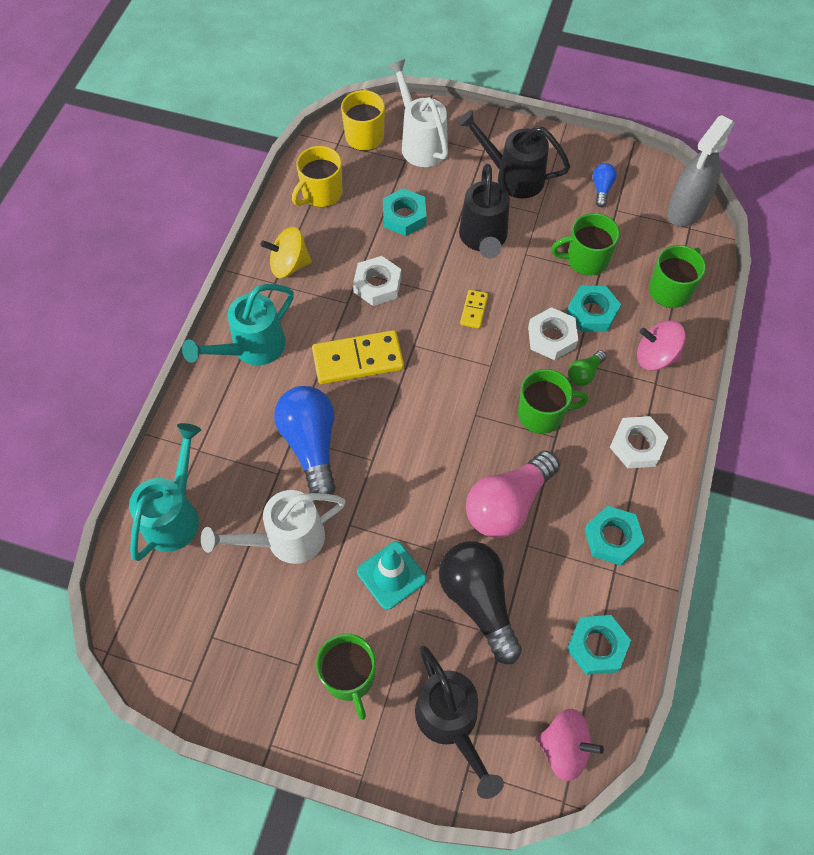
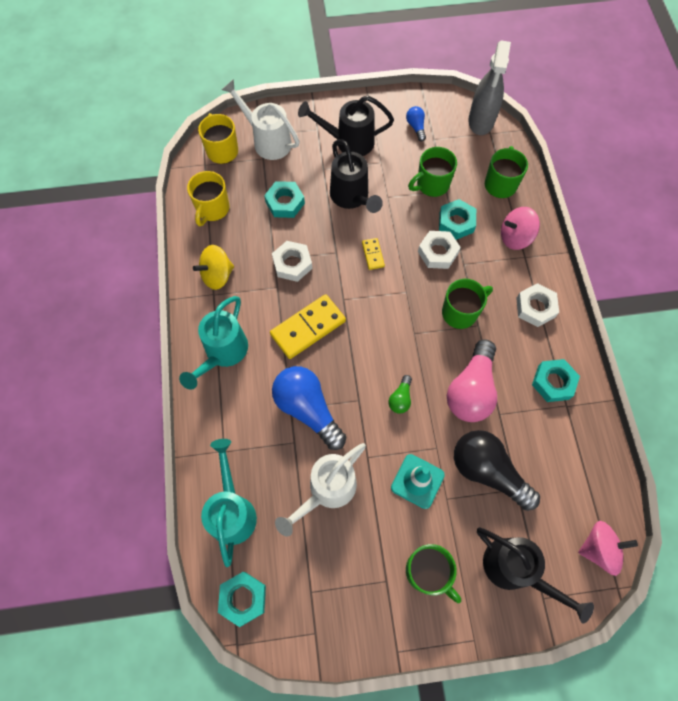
camera: 25 degrees left, 5 degrees up
turquoise nut [567,615,631,675] -> turquoise nut moved to [218,572,266,627]
green light bulb [568,350,607,386] -> green light bulb moved to [389,375,412,414]

